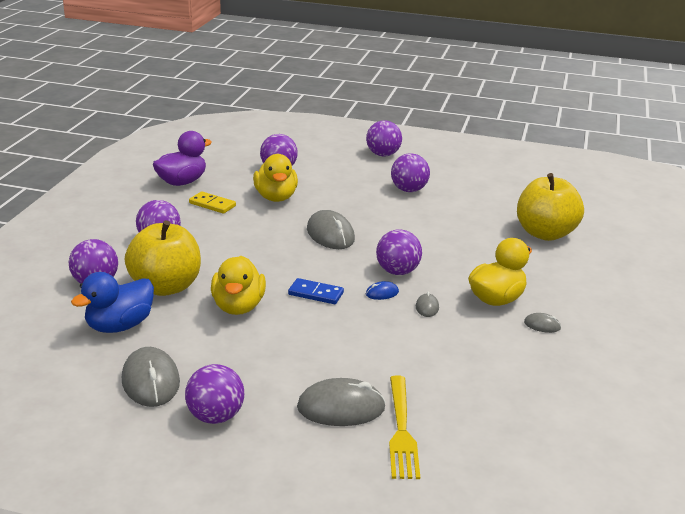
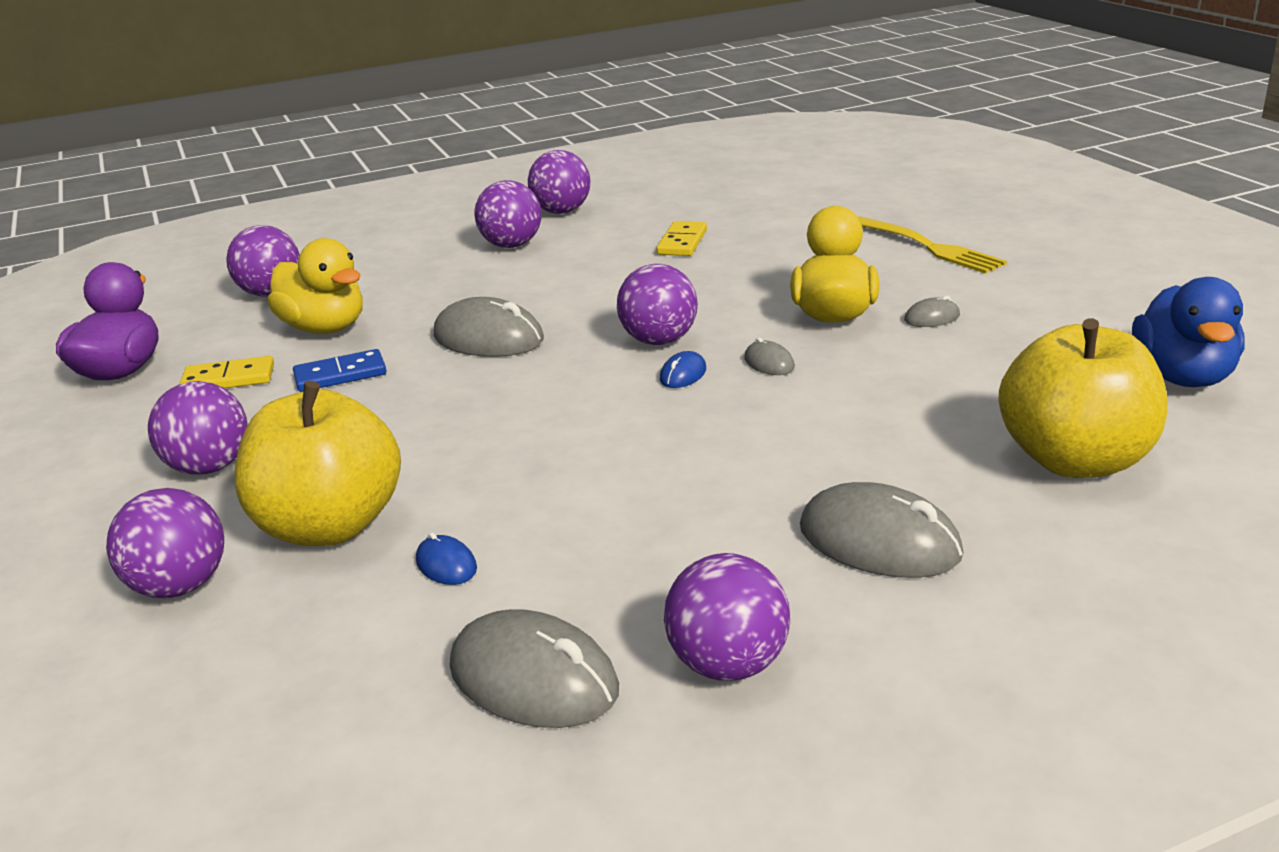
camera: 35 degrees left, 0 degrees up
blue duck [71,272,154,333] -> blue duck moved to [1132,277,1245,387]
yellow duck [211,256,266,315] -> none
blue domino [288,278,344,304] -> blue domino moved to [293,349,386,392]
grey mouse [297,378,386,426] -> grey mouse turned 75 degrees clockwise [800,482,964,578]
purple ball [366,120,402,157] -> purple ball moved to [528,150,590,214]
yellow fork [389,375,420,479] -> yellow fork moved to [857,216,1007,273]
yellow apple [517,173,584,241] -> yellow apple moved to [999,318,1168,478]
none -> blue mouse [416,532,477,585]
none -> yellow domino [657,221,707,256]

